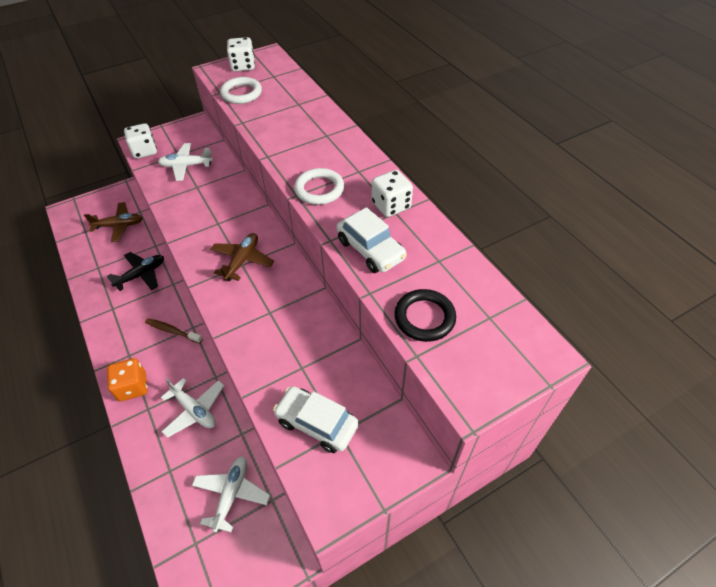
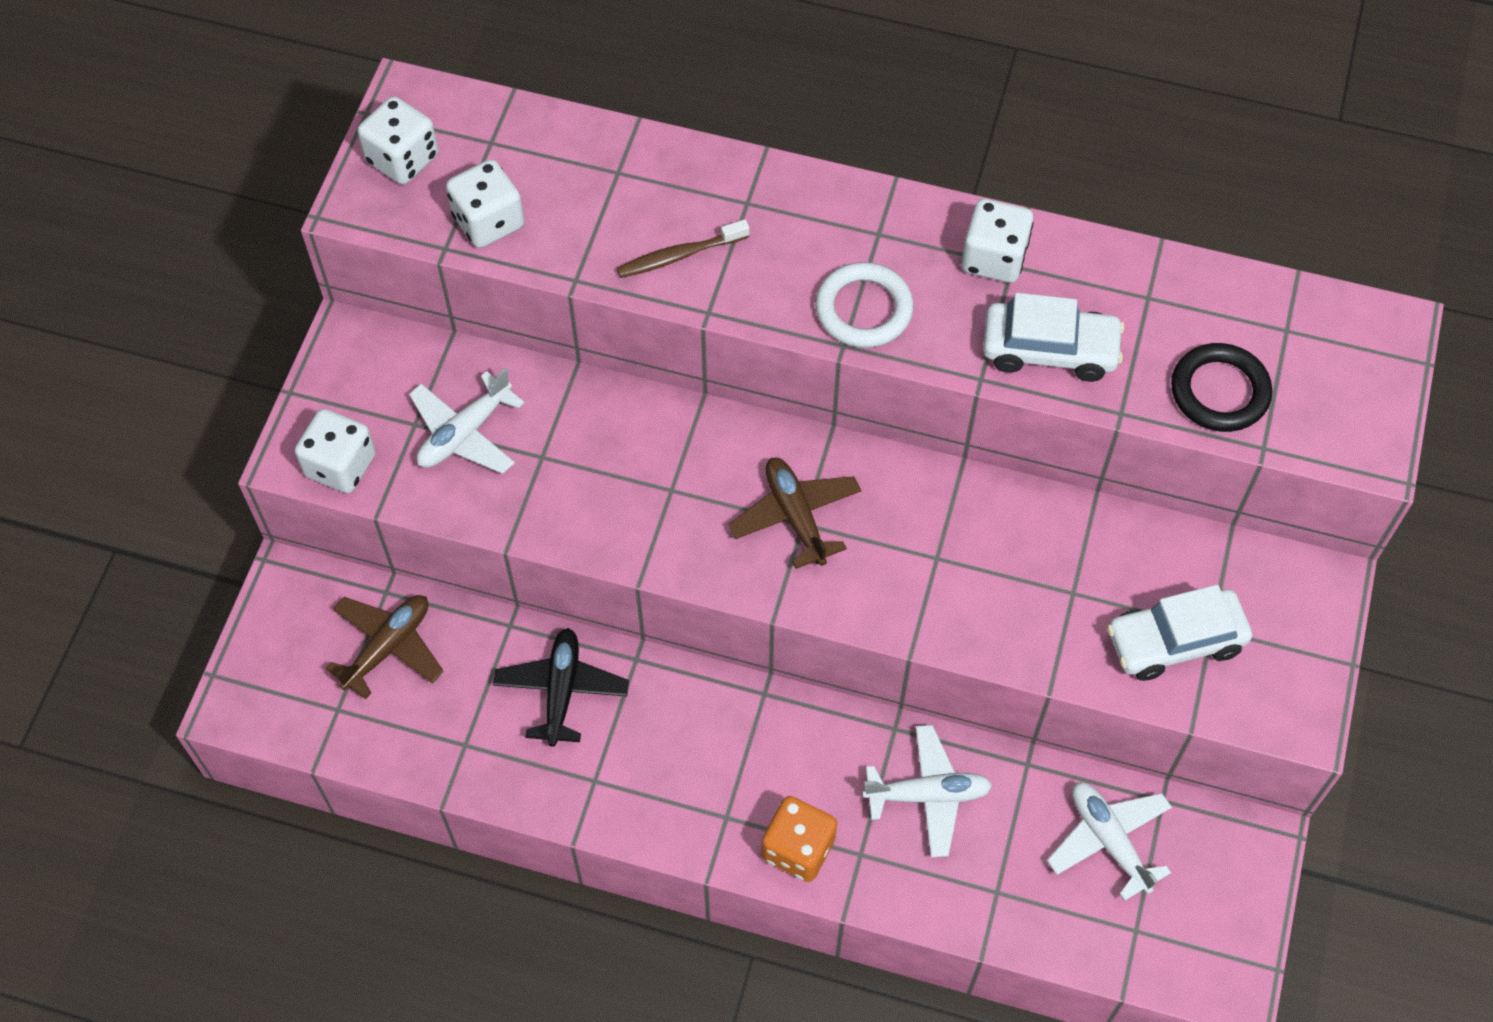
camera: 45 degrees left, 10 degrees up
brown toothbrush [145,318,203,344] -> brown toothbrush moved to [617,219,749,278]
white ring [220,77,262,104] -> white dice [446,159,524,248]

